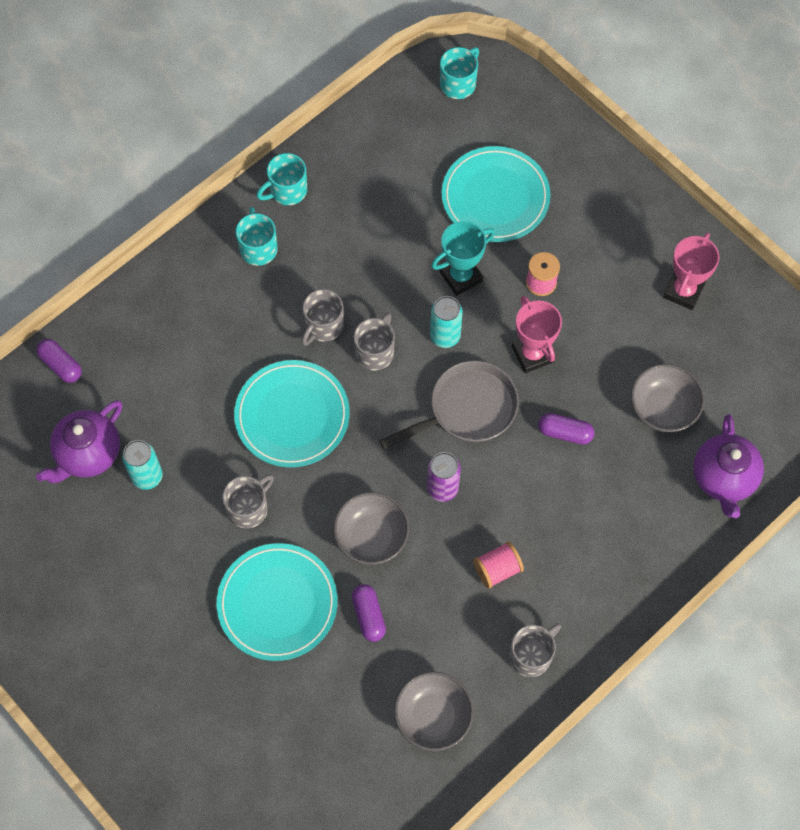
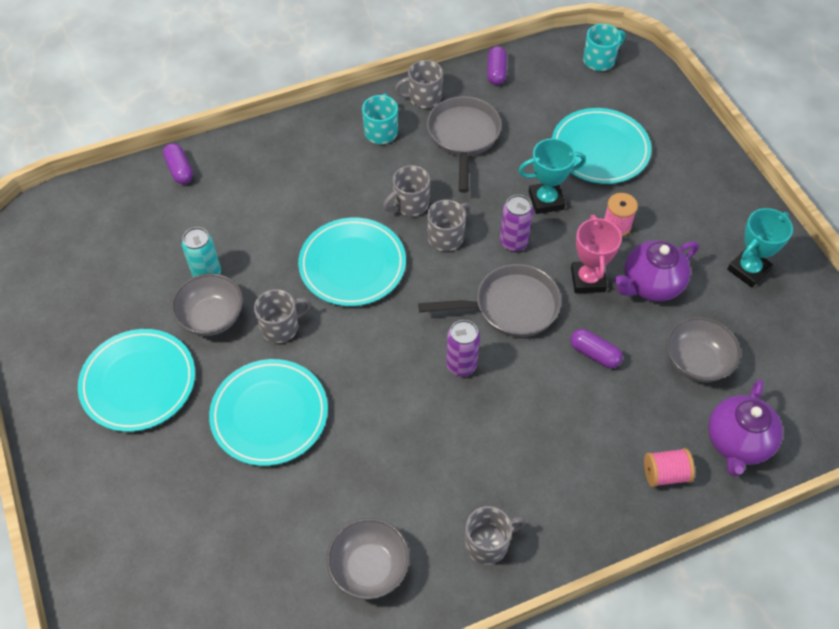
camera: 20 degrees right, 10 degrees down
purple teapot [36,400,122,483] -> purple teapot moved to [615,240,699,301]
turquoise mug [257,153,307,205] -> grey mug [395,60,443,108]
grey bowl [333,492,409,565] -> grey bowl moved to [171,273,243,336]
purple capsule [352,584,386,642] -> purple capsule moved to [487,46,507,85]
turquoise can [430,296,463,348] -> purple can [500,195,533,252]
pink spool [473,541,524,589] -> pink spool moved to [644,448,695,487]
pink trophy [663,233,720,310] -> turquoise trophy [727,208,793,287]
none -> turquoise plate [78,329,195,432]
none -> grey pan [427,96,502,193]

